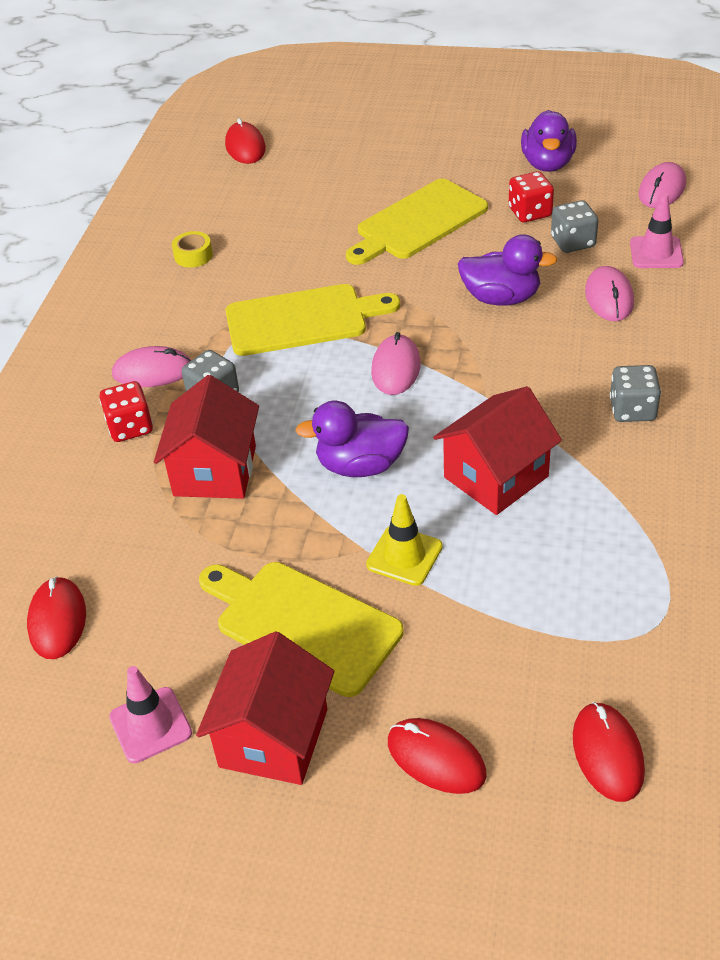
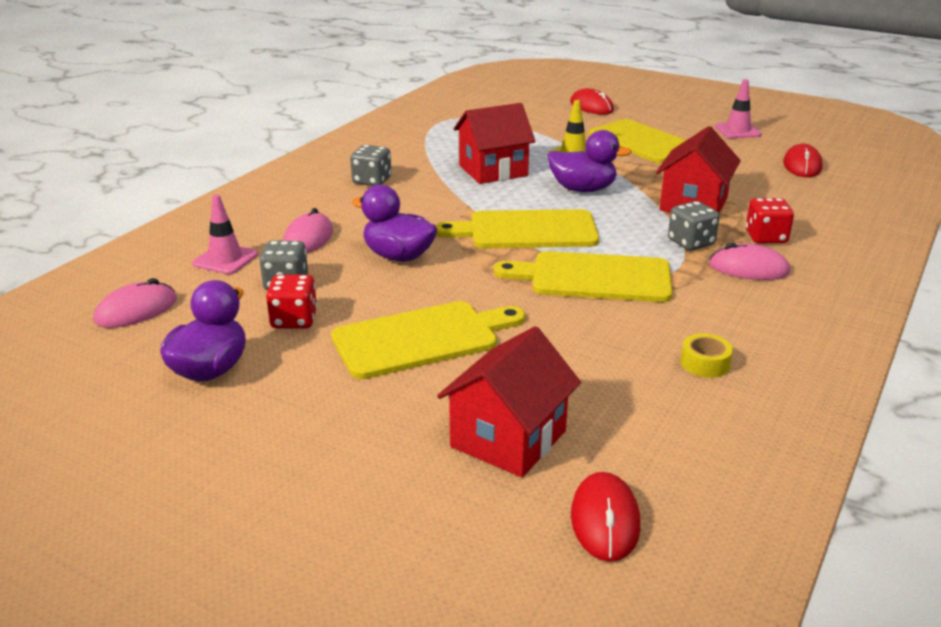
camera: 165 degrees left, 15 degrees down
red house [196,631,334,785] -> red house moved to [437,326,581,477]
pink mouse [371,332,421,395] -> yellow cutting board [436,209,599,248]
red mouse [573,702,645,802] -> none

